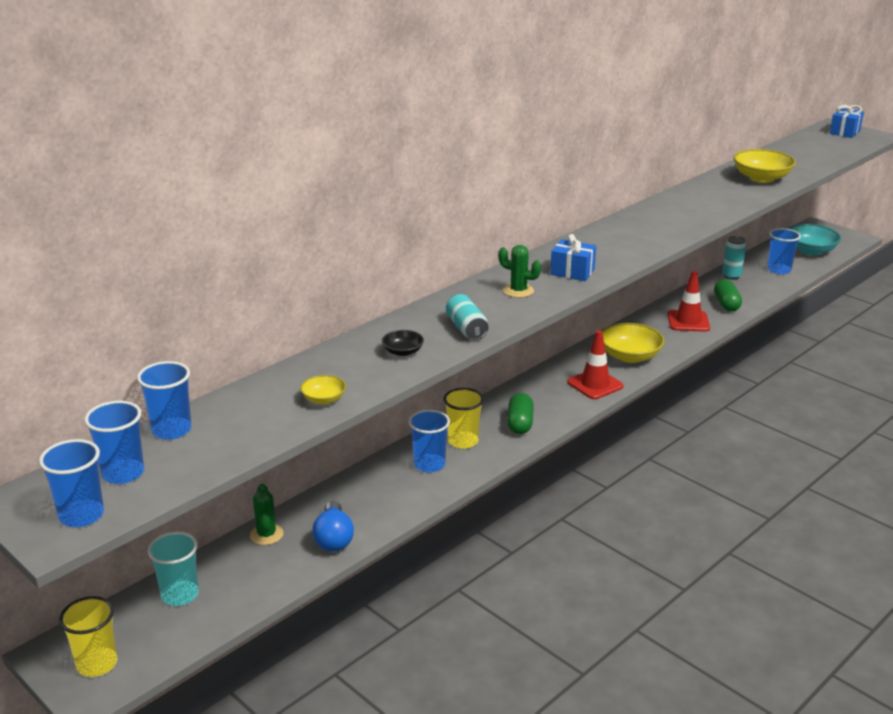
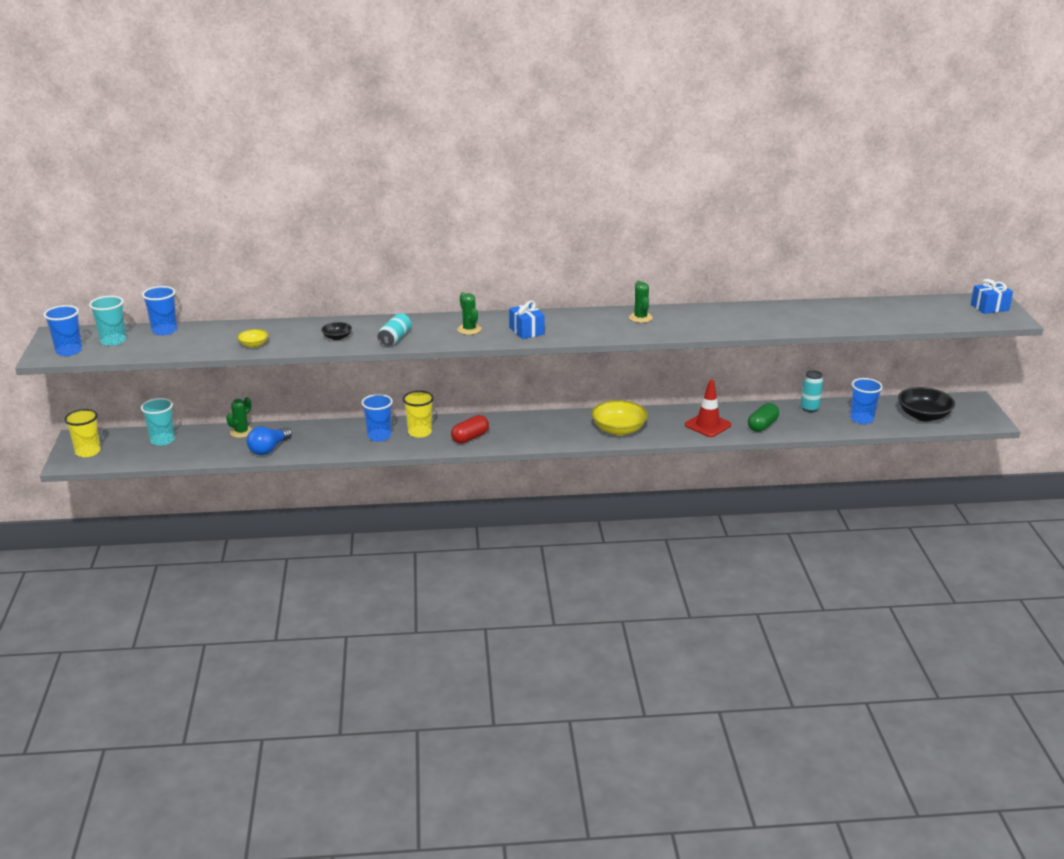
camera: 40 degrees right, 0 degrees up
blue cup [84,401,144,484] -> turquoise cup [89,296,126,346]
green capsule [507,393,534,434] -> red capsule [451,415,489,444]
red traffic cone [567,330,624,399] -> none
yellow bowl [734,149,796,183] -> none
turquoise bowl [788,224,841,255] -> black bowl [898,387,955,421]
none -> green cactus [629,281,653,323]

